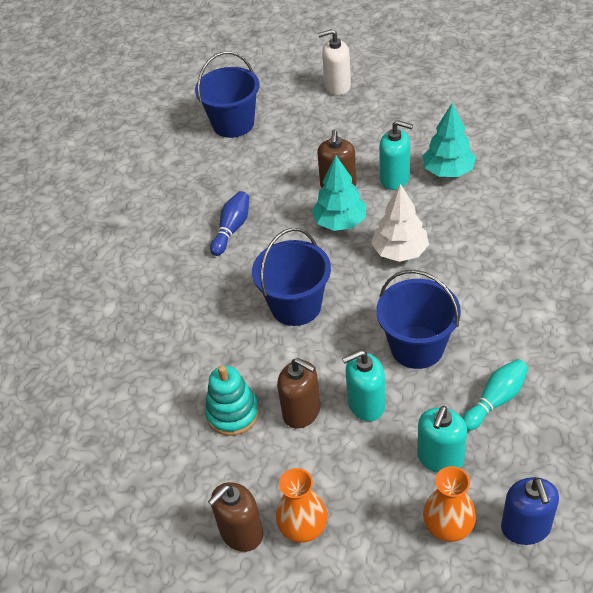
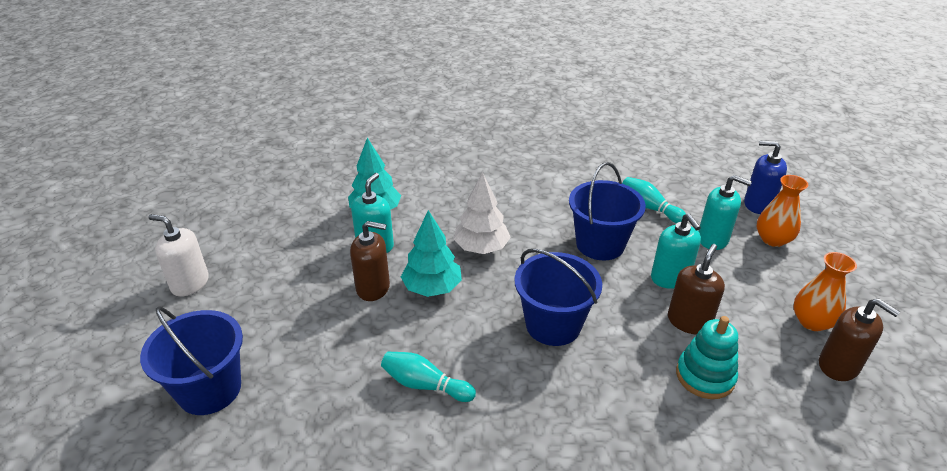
camera: 95 degrees left, 10 degrees down
blue bowling pin [210,191,249,256] -> turquoise bowling pin [381,352,476,402]
white soap dispenser [318,29,351,95] -> white soap dispenser turned 120 degrees clockwise [149,214,209,297]
blue soap dispenser [501,477,559,545] -> blue soap dispenser turned 150 degrees counterclockwise [744,141,787,214]

